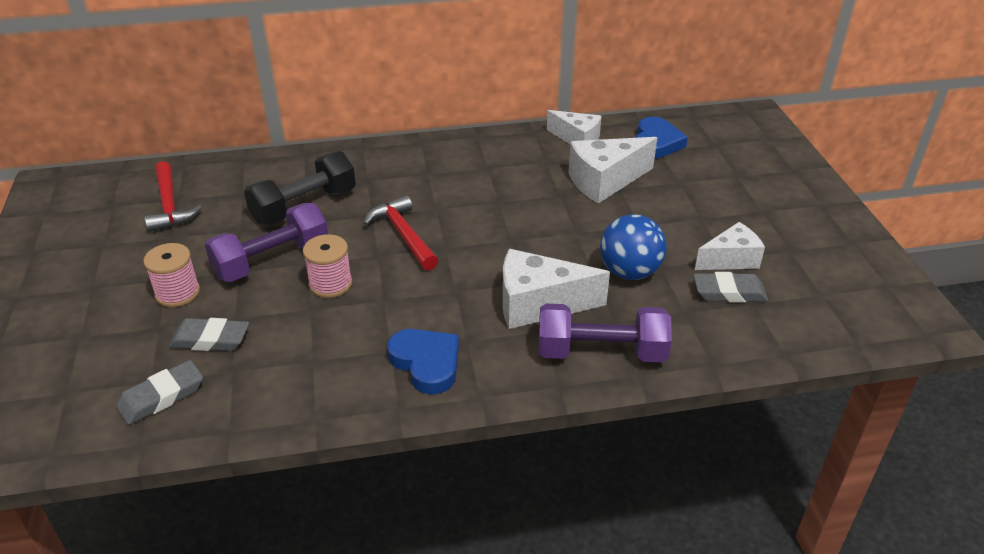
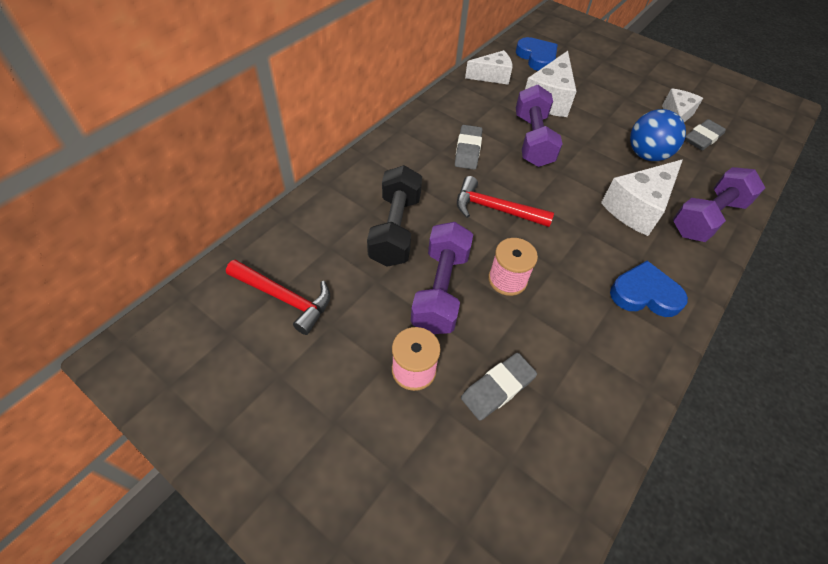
camera: 45 degrees left, 15 degrees up
grey eraser [116,360,203,425] -> grey eraser moved to [455,125,482,170]
none -> purple dumbbell [516,85,563,167]

